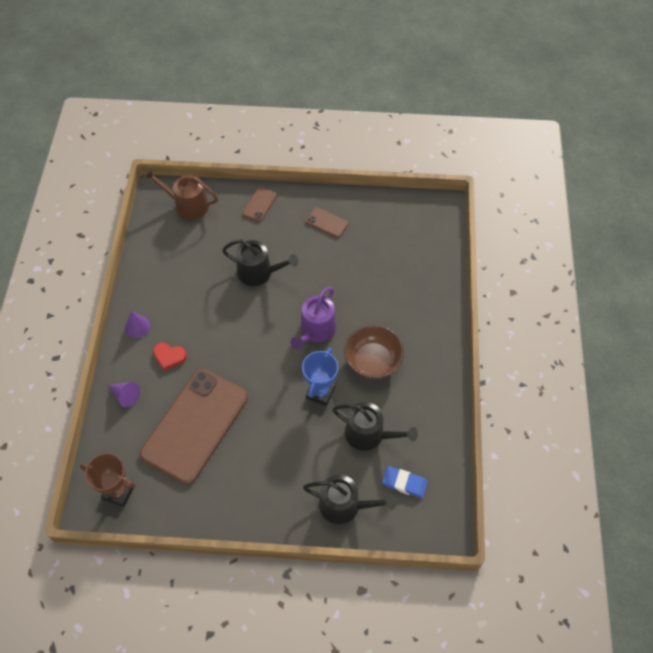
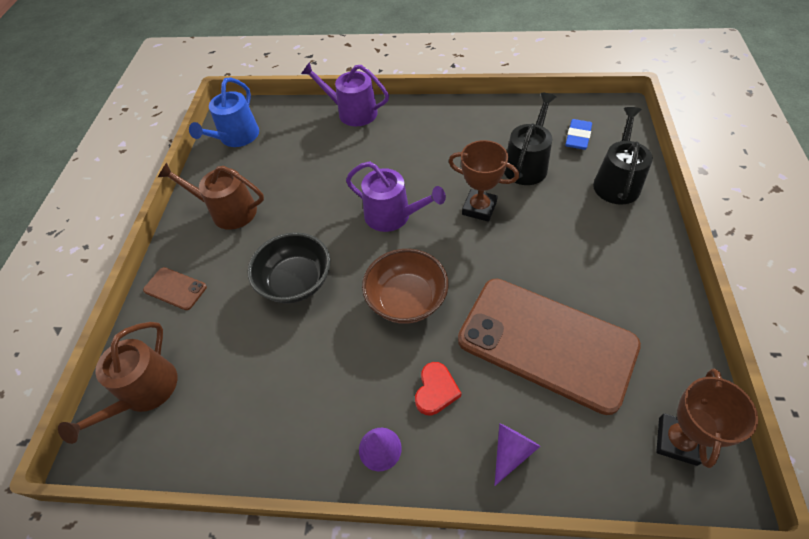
camera: 85 degrees left, 5 degrees down
black watering can [222,239,299,286] -> black bowl [248,232,330,303]
blue trophy [302,348,338,406] -> brown trophy [449,140,519,222]
brown phone [306,207,349,238] -> brown watering can [158,163,264,230]
brown bowl [344,325,404,379] -> brown bowl moved to [362,249,449,324]
none -> blue watering can [189,77,259,147]
none -> purple watering can [301,62,389,126]

